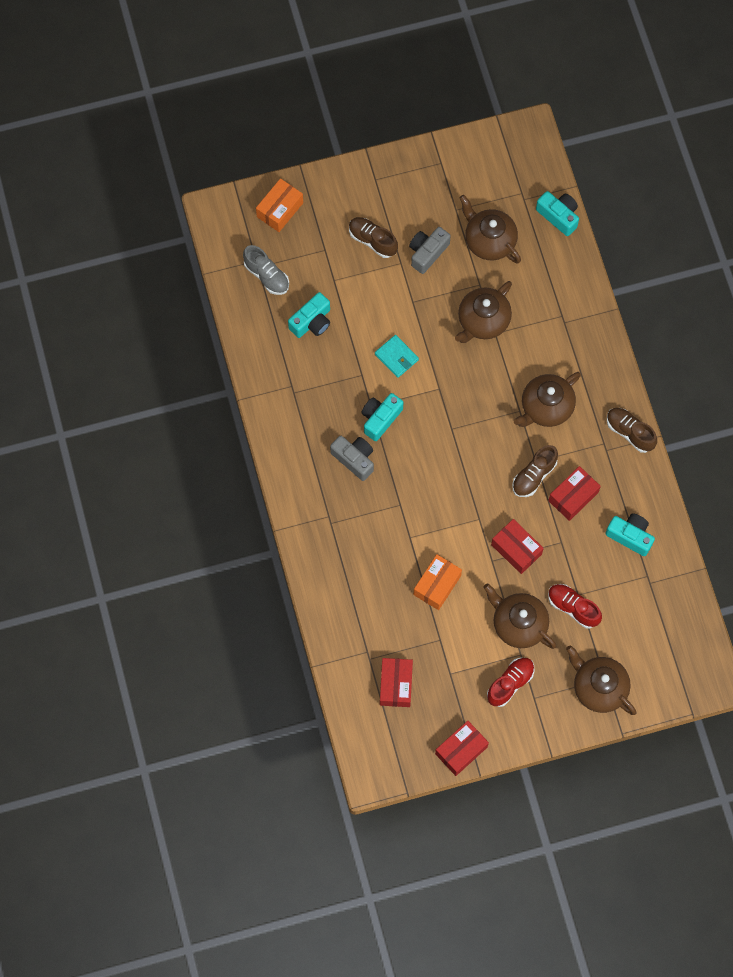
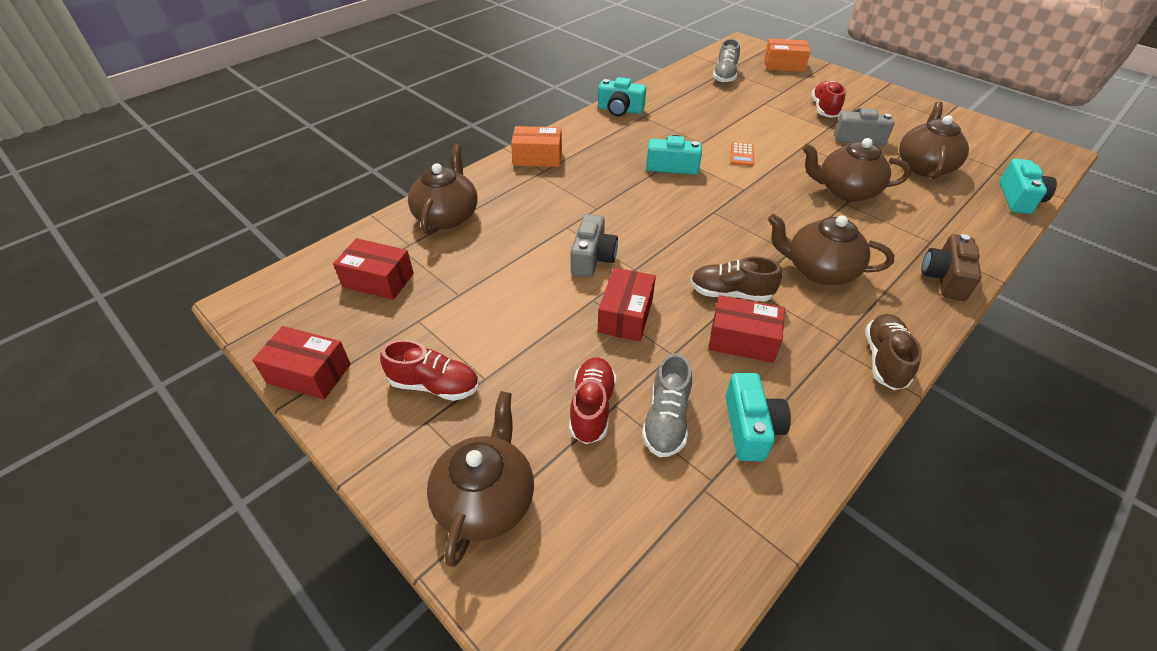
camera: 60 degrees right, 25 degrees down
turquoise camera [288,292,330,338] -> turquoise camera moved to [598,77,646,116]
grey camera [330,436,374,481] -> grey camera moved to [571,214,618,277]
brown shoe [349,217,398,258] -> red shoe [812,81,846,118]
turquoise wallet [375,335,419,378] -> orange calculator [730,142,754,166]
red box [380,658,413,707] -> red box turned 45 degrees clockwise [333,238,414,300]
orange box [414,554,462,610] -> orange box moved to [511,126,562,167]
brown teapot [483,583,556,649] -> brown teapot moved to [408,144,478,235]
none -> grey shoe [642,353,692,457]
none -> brown camera [921,234,982,301]

